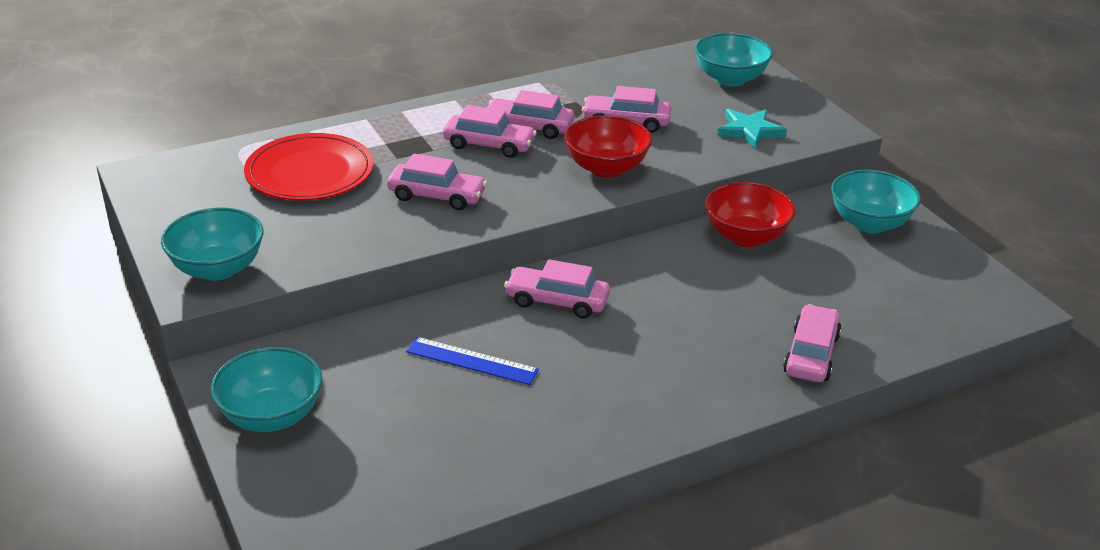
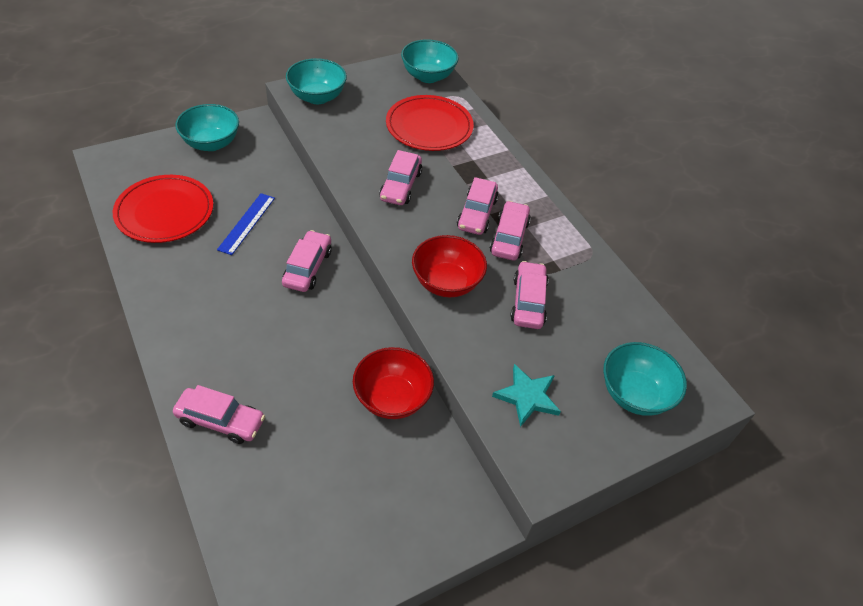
camera: 85 degrees right, 15 degrees up
turquoise bowl [831,170,921,233] -> turquoise bowl moved to [401,39,459,83]
none -> red plate [113,175,213,243]

